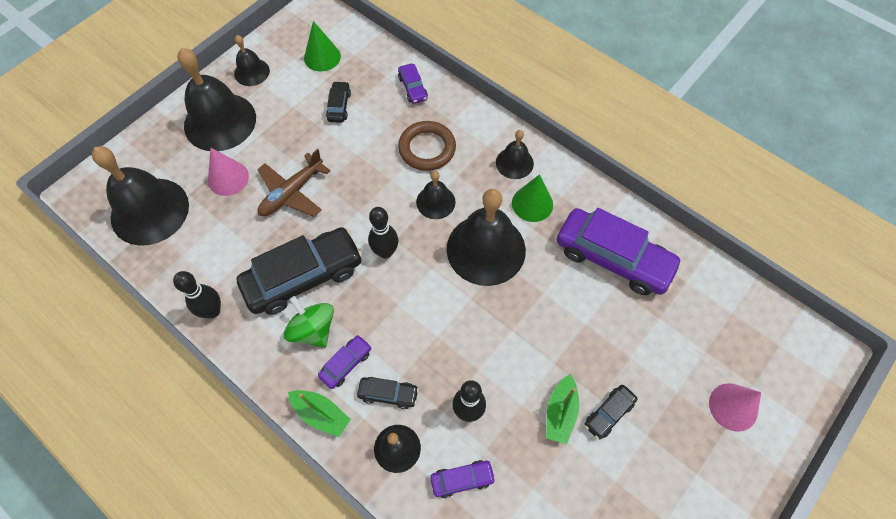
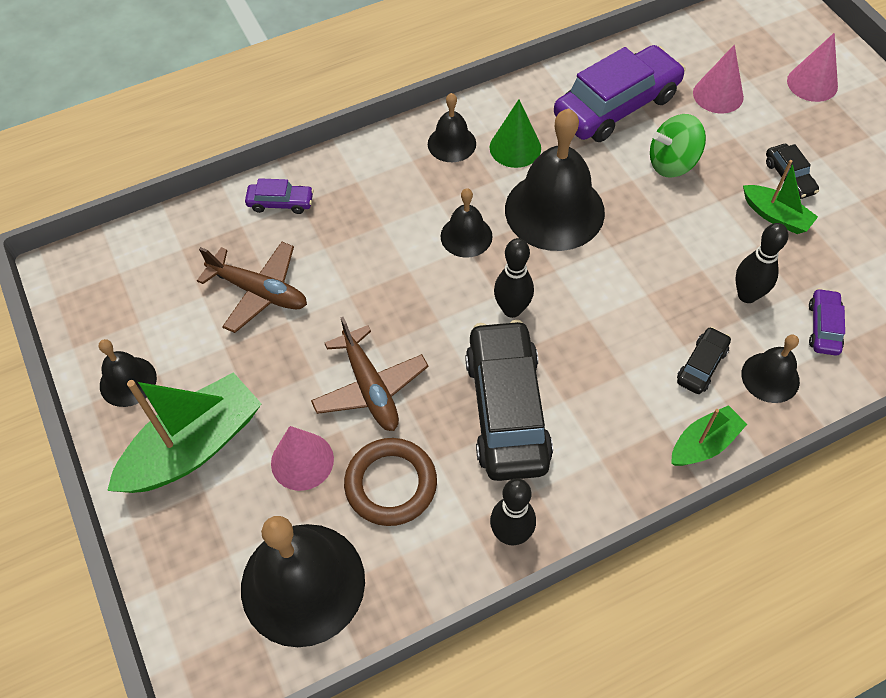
camera: 65 degrees left, 5 degrees down
black bell [177,48,256,151] -> green boat [107,372,262,493]
green spinning top [283,296,334,348] -> green spinning top moved to [650,114,706,178]
green cone [304,21,341,71] -> none
purple car [318,335,371,389] -> none
black car [326,81,351,123] -> brown plane [197,242,307,333]
brown ring [398,121,456,171] -> brown ring moved to [344,438,437,526]
none -> pink cone [693,45,744,113]

